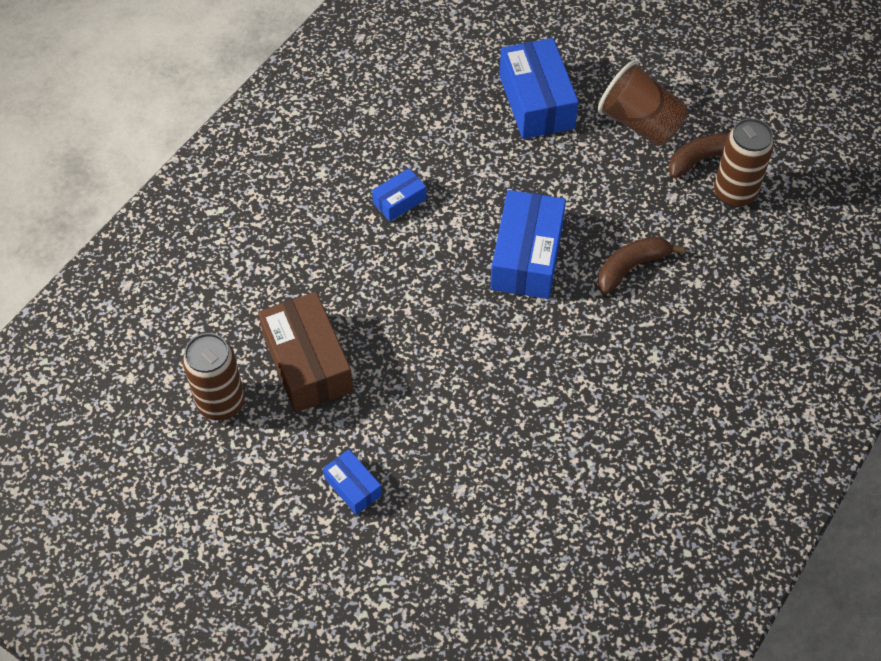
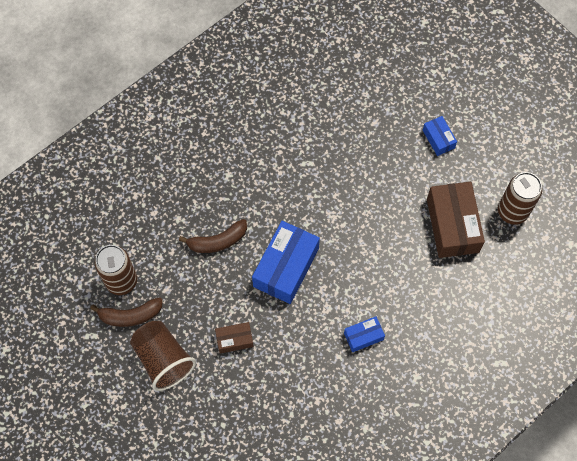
camera: 165 degrees left, 10 degrees up
blue box [499,38,579,139] -> none
none -> brown box [215,322,254,354]

